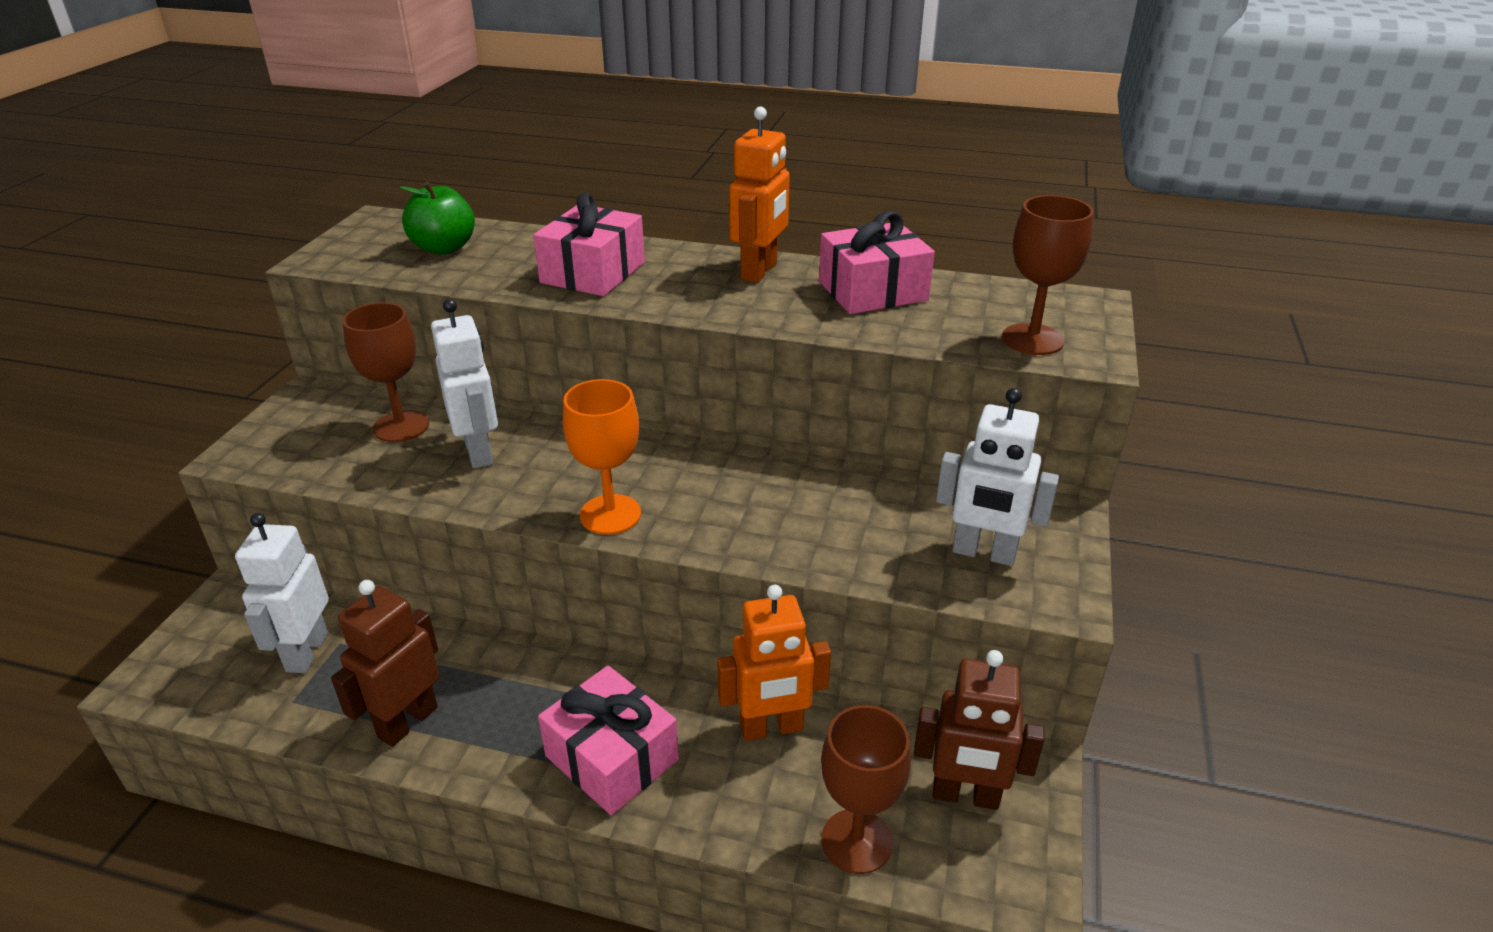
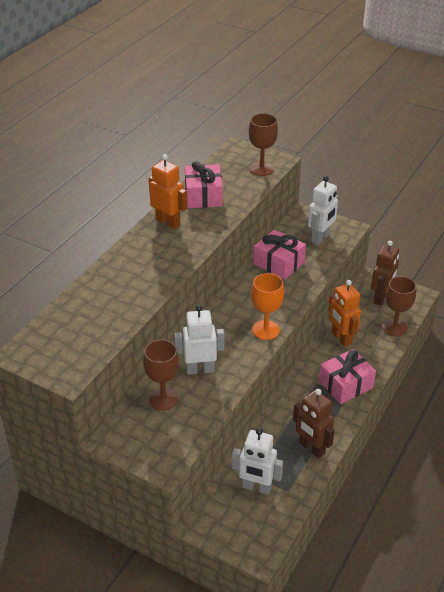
camera: 75 degrees left, 5 degrees up
green apple [400,182,475,255] -> none
pink gift [533,193,645,296] -> pink gift moved to [253,229,306,280]
orange robot [717,585,831,741] -> orange robot turned 150 degrees clockwise [329,280,361,347]

